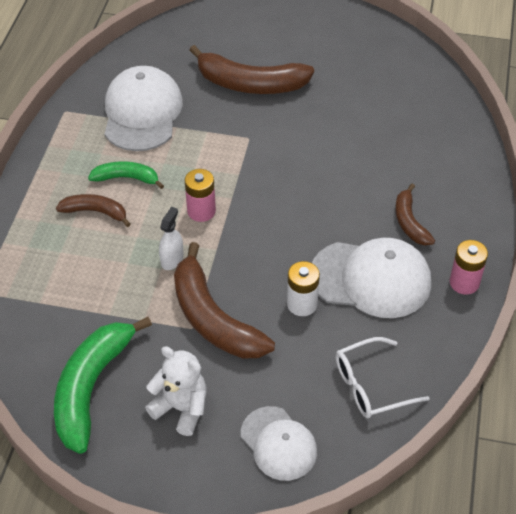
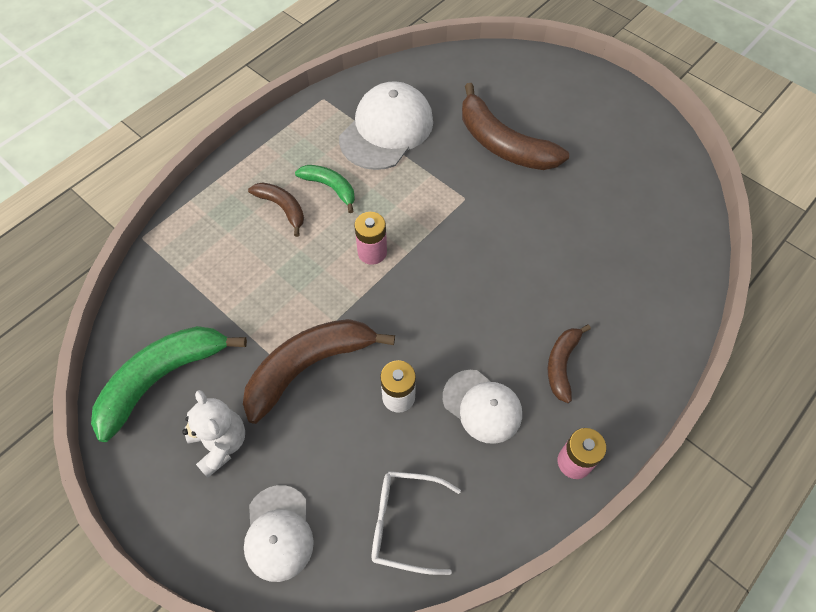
camera: 30 degrees right, 10 degrees up
white spray bottle [159,207,184,270] -> none
brown banana [174,242,275,359] -> brown banana turned 60 degrees clockwise [243,319,395,424]
white cap [312,238,431,318] -> white cap [443,370,522,444], size x0.63

